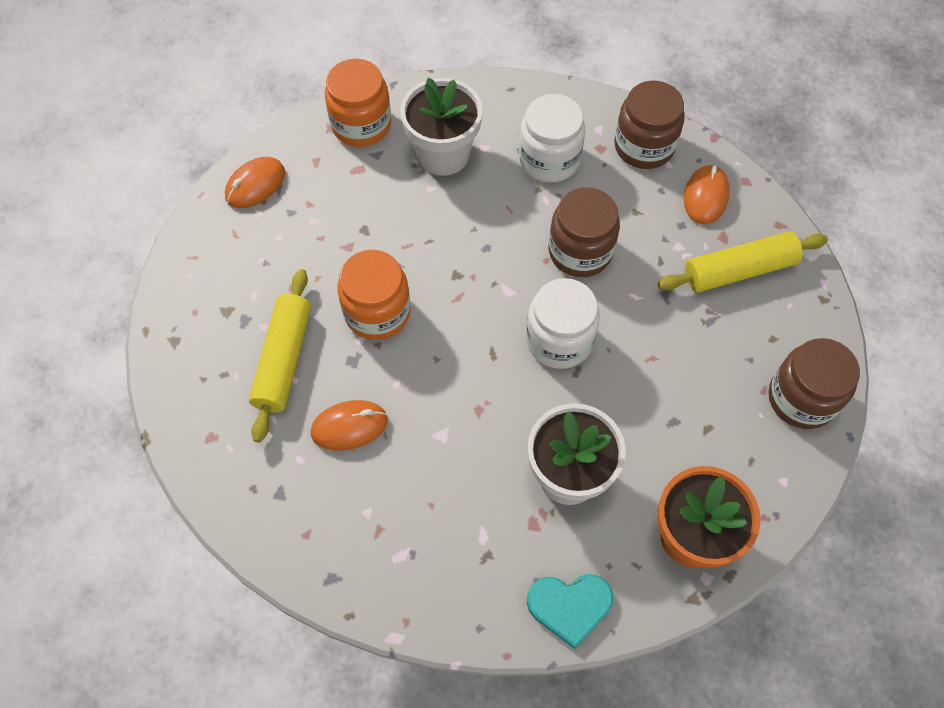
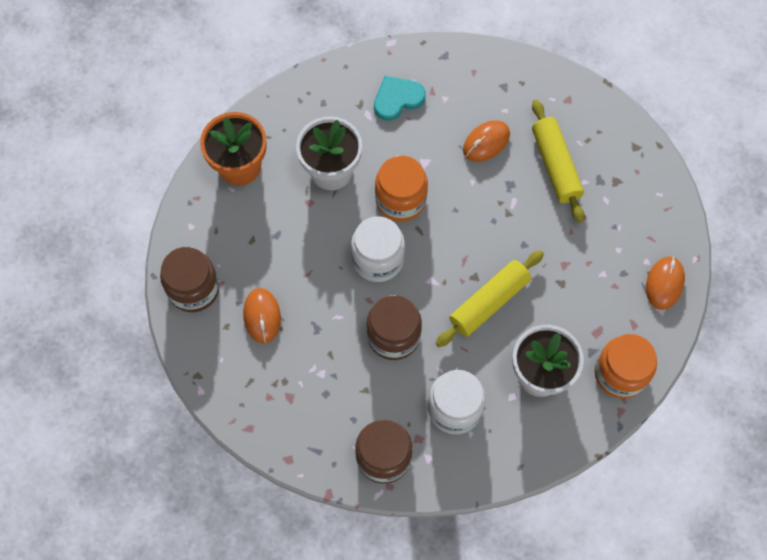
camera: 155 degrees right, 5 degrees up
orange jar [337,250,411,340] -> orange jar moved to [375,156,428,222]
turquoise heart [527,574,614,649] -> turquoise heart moved to [374,76,426,121]
yellow rolling pin [658,231,828,292] -> yellow rolling pin moved to [436,250,544,347]
orange mouse [684,165,730,224] -> orange mouse moved to [243,288,281,343]

